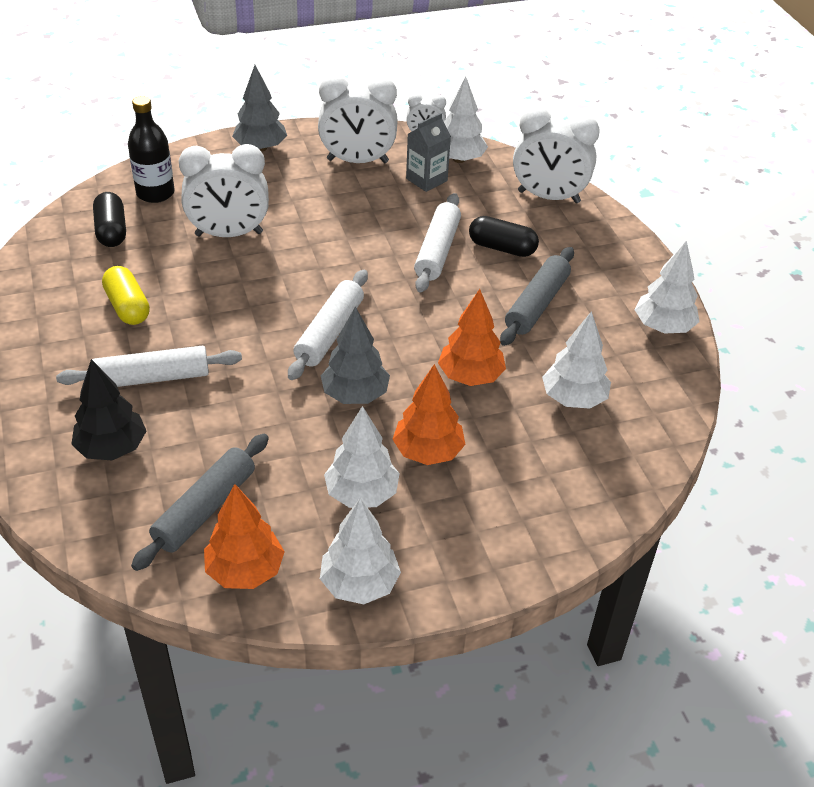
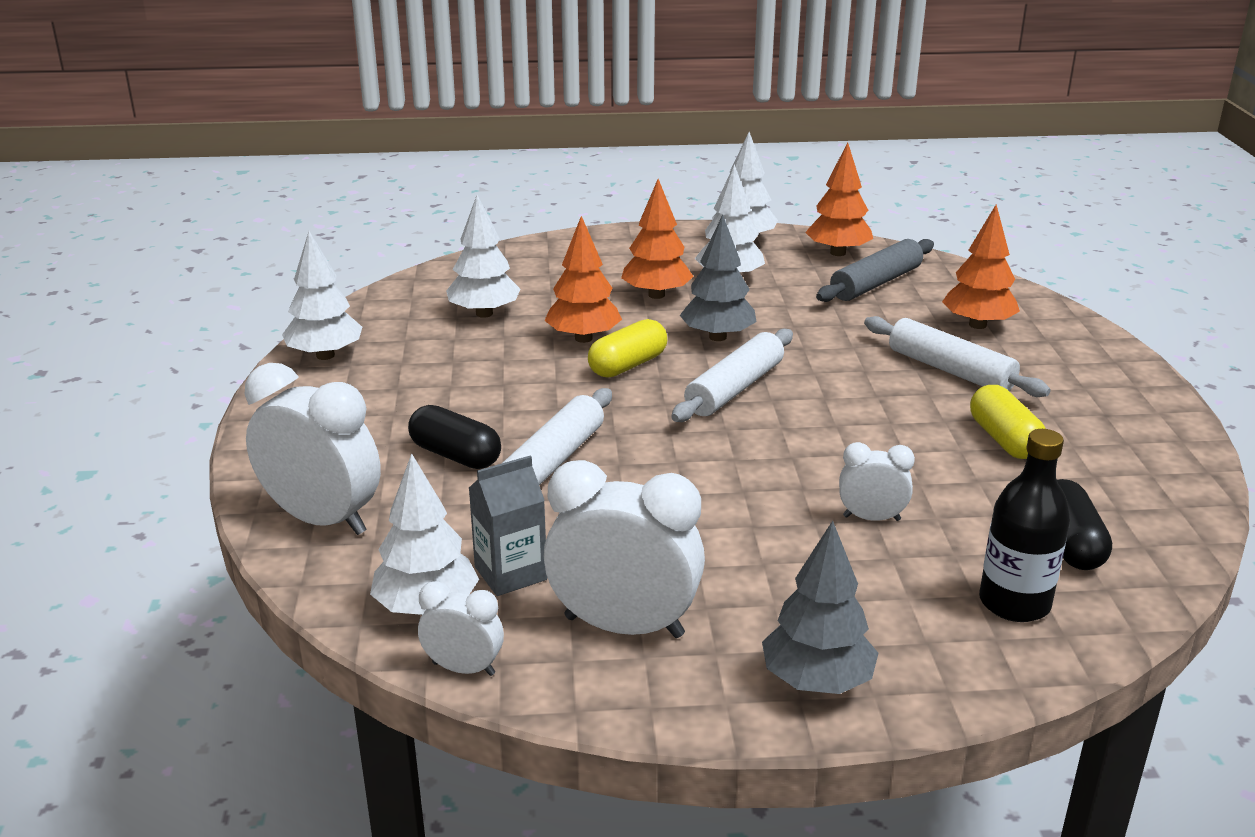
camera: 165 degrees left, 15 degrees down
white rolling pin [56,346,242,387] -> white rolling pin turned 45 degrees clockwise [864,316,1051,397]
black tree [71,359,146,460] -> orange tree [942,204,1020,329]
white clock [179,144,269,237] -> white clock [839,442,915,521], size x0.52
grey rolling pin [500,247,574,346] -> none
none -> yellow capsule [588,319,667,378]

